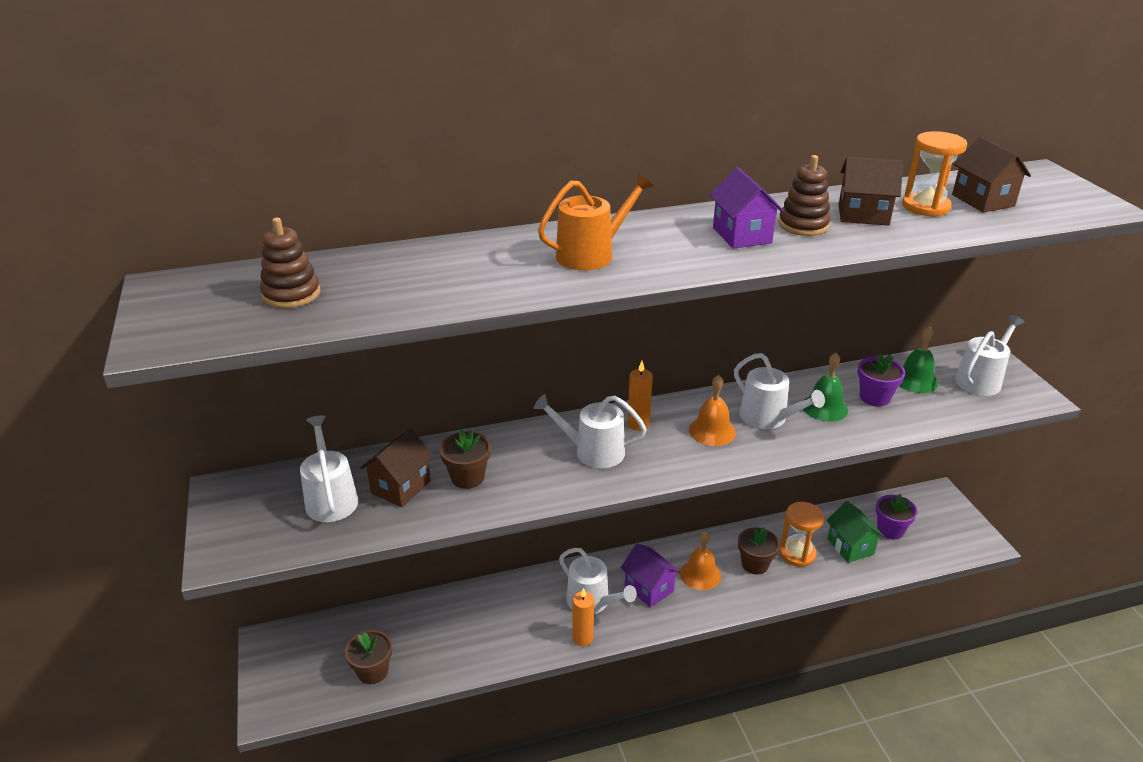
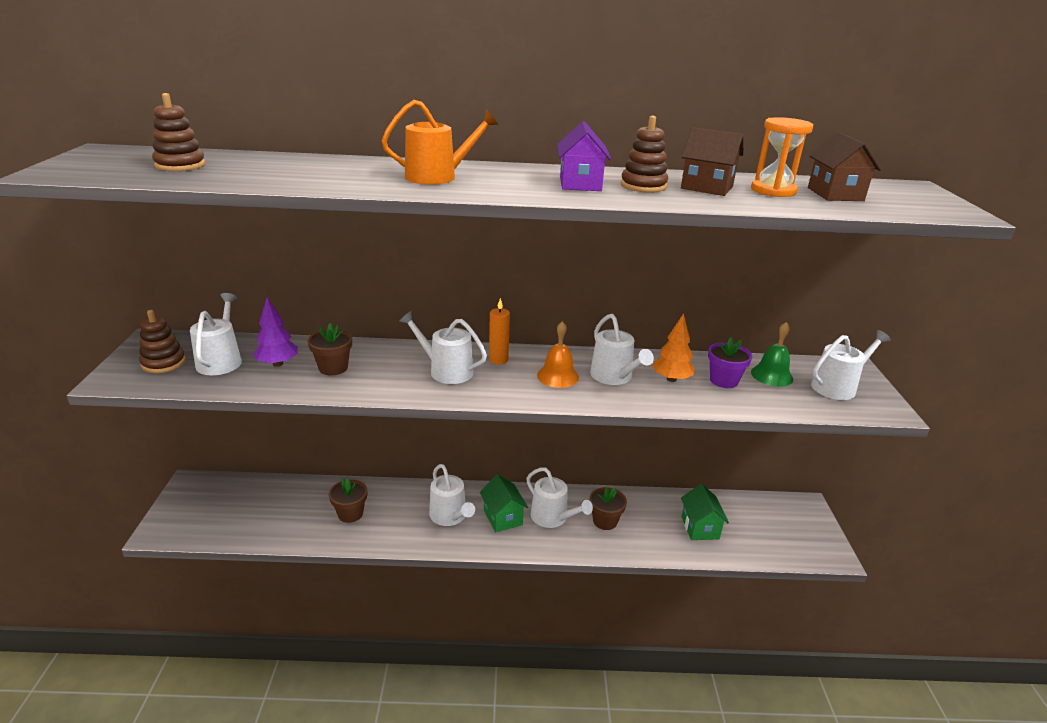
camera: 15 degrees right, 5 degrees down
brown flower pot [345,630,392,684] -> brown flower pot moved to [329,478,367,523]
brown house [360,429,434,507] -> purple tree [253,297,298,367]
orange candle [572,588,594,646] -> none
purple house [621,543,680,608] -> green house [480,474,528,532]
orange bell [680,531,721,590] -> white watering can [526,467,593,528]
orange hourglass [779,502,824,567] -> none
green bell [803,353,848,422] -> orange tree [652,313,695,382]
purple flower pot [876,494,917,539] -> none
none -> brown stacking toy [139,310,186,373]

